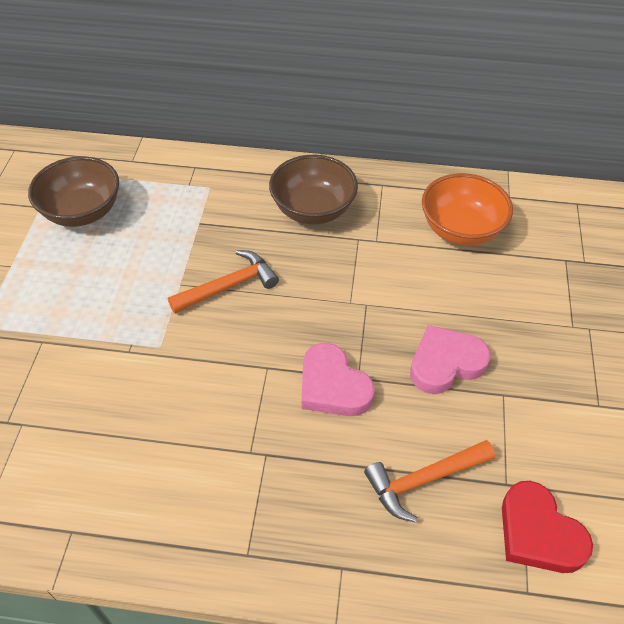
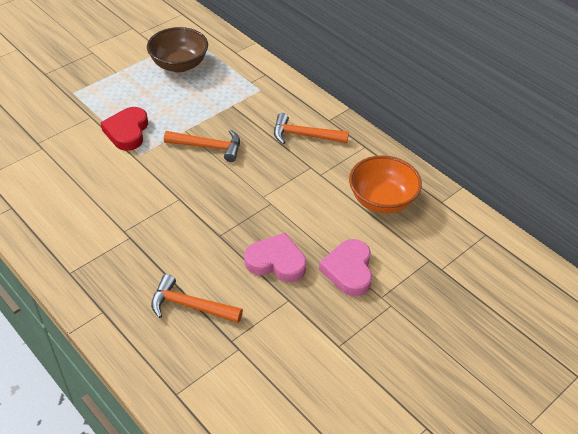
camera: 40 degrees right, 5 degrees down
brown bowl [269,155,358,224] -> orange hammer [274,113,349,144]
pink heart [302,343,375,416] -> pink heart moved to [319,239,372,296]
red heart [502,481,593,573] -> red heart moved to [100,107,148,151]

